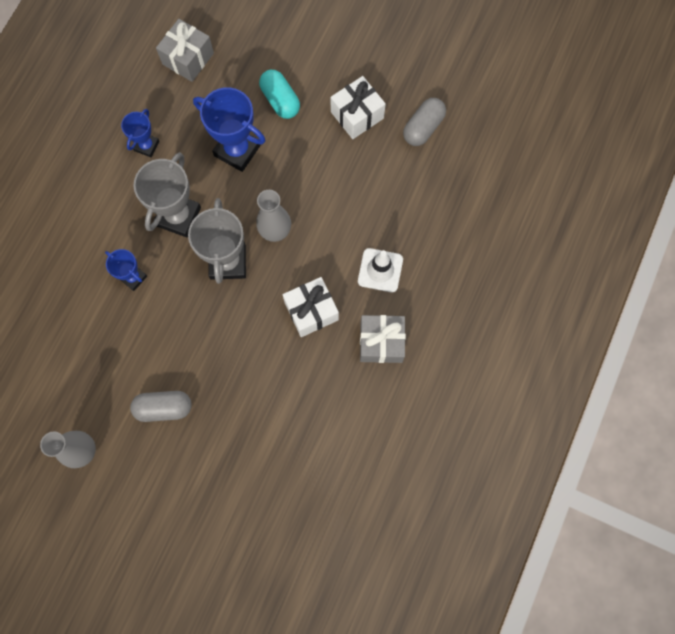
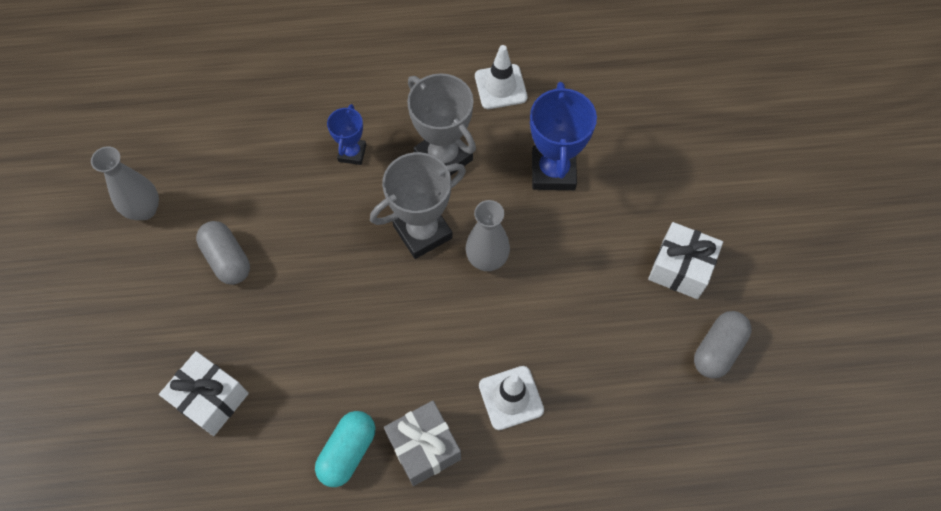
camera: 60 degrees right, 10 degrees down
blue trophy [121,109,159,157] -> white traffic cone [475,45,527,109]
grey trophy [134,152,201,238] -> grey trophy turned 60 degrees clockwise [407,73,476,175]
grey gift [156,19,214,82] -> none
turquoise capsule [259,70,300,119] -> turquoise capsule moved to [315,411,375,487]
white gift [283,277,339,337] -> white gift moved to [159,351,249,436]
grey capsule [403,98,446,146] -> grey capsule turned 60 degrees counterclockwise [694,311,752,379]

